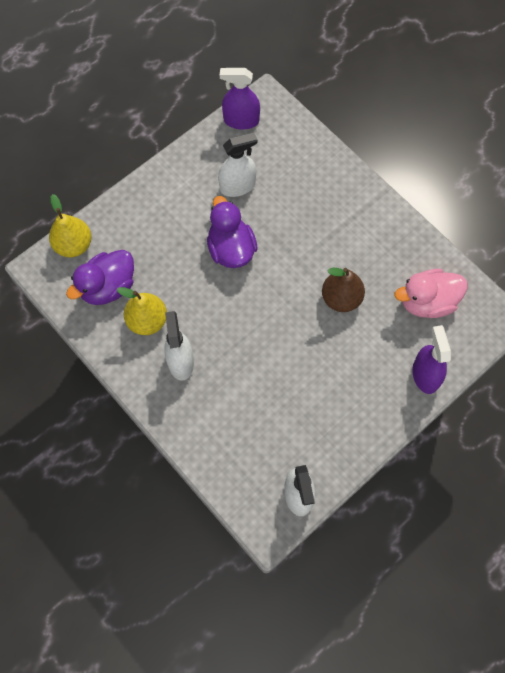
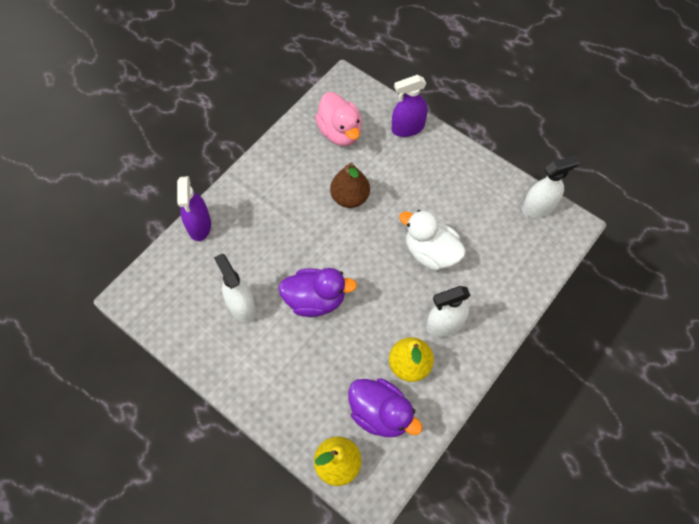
camera: 100 degrees left, 5 degrees down
purple duck [207,196,258,268] -> purple duck turned 150 degrees counterclockwise [278,268,357,317]
purple spray bottle [220,68,260,129] -> purple spray bottle moved to [177,176,211,241]
none -> white duck [399,210,466,270]

